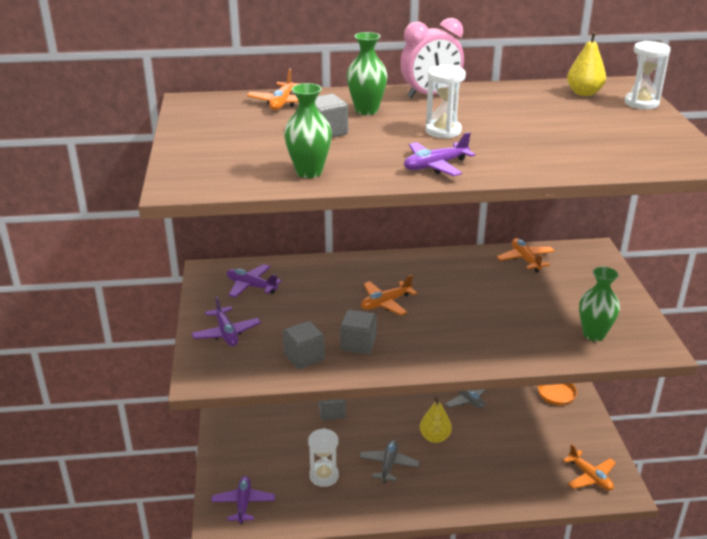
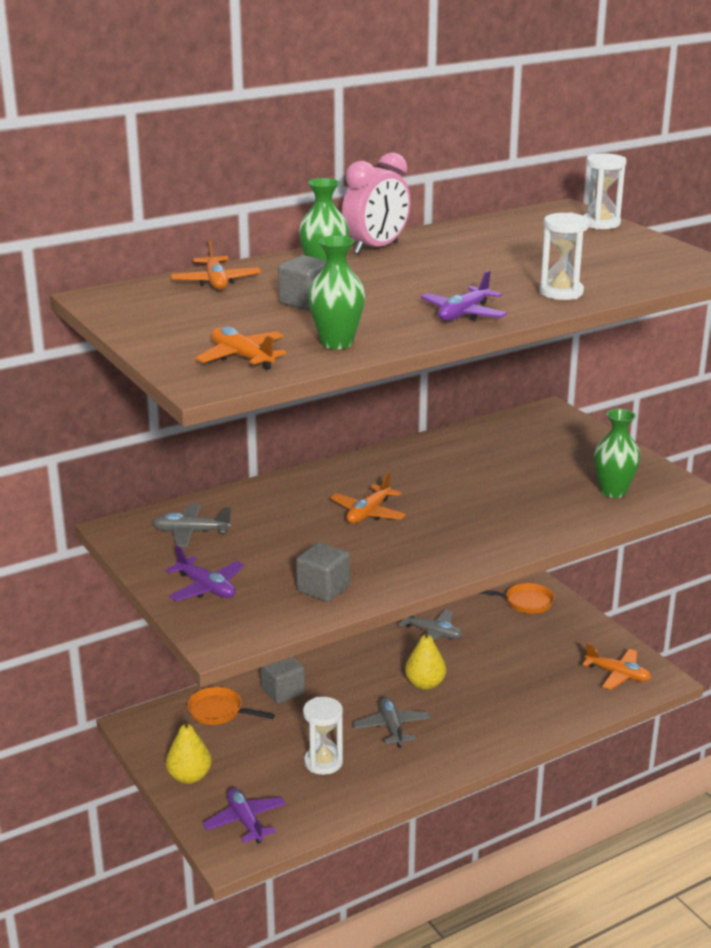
camera: 25 degrees left, 5 degrees down
purple plane [227,264,282,298] -> grey plane [152,504,232,547]
grey cube [340,310,377,354] -> none
white hourglass [425,65,466,139] -> white hourglass moved to [539,213,589,300]
orange plane [497,238,555,272] -> orange plane moved to [195,326,287,370]
yellow pear [567,32,606,96] -> yellow pear moved to [166,717,212,784]
none -> orange pan [187,687,275,725]

